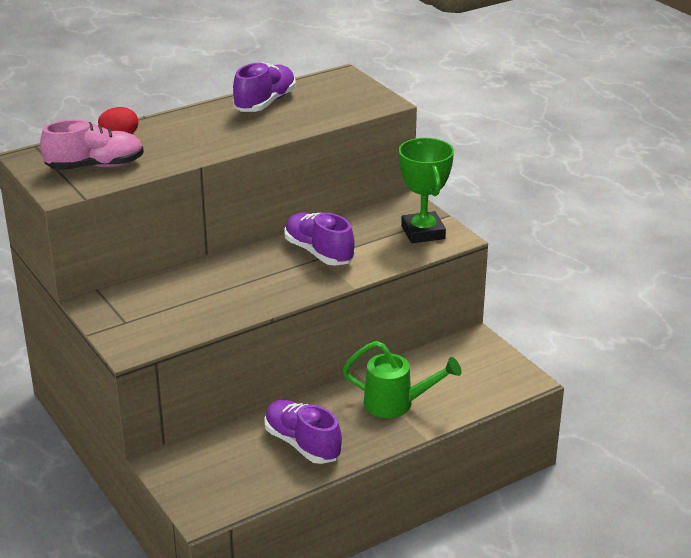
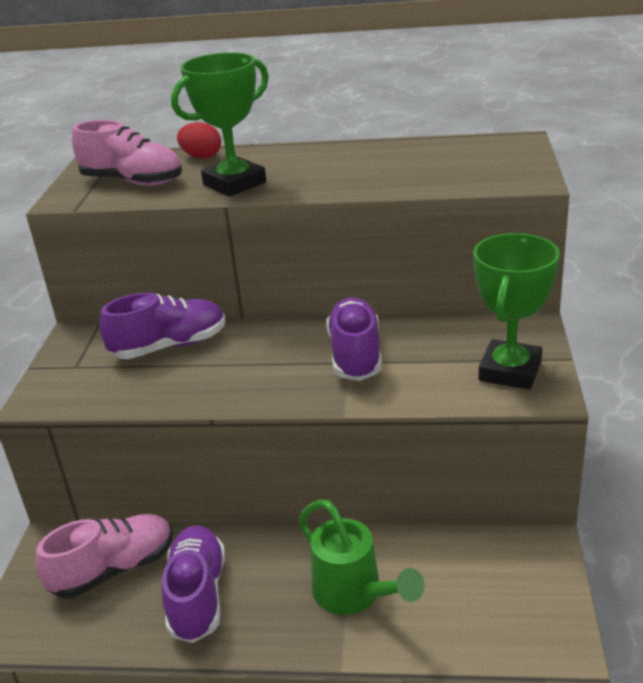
camera: 40 degrees right, 0 degrees up
purple shoe [233,62,296,112] -> purple shoe moved to [100,293,225,359]
none -> pink shoe [36,514,173,598]
none -> green trophy [171,52,269,197]

